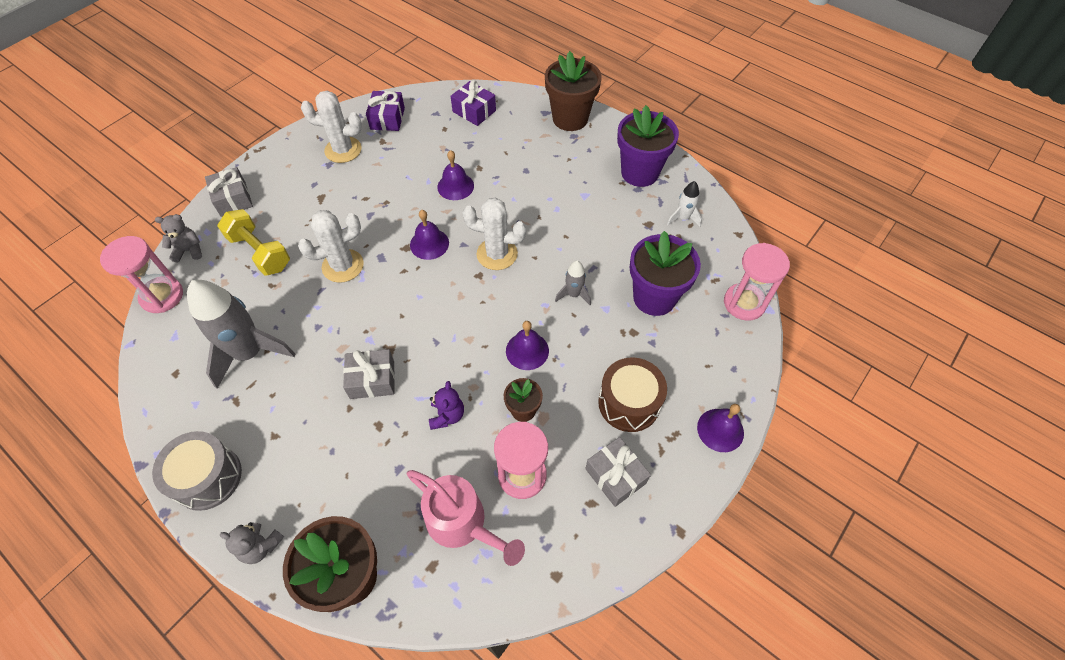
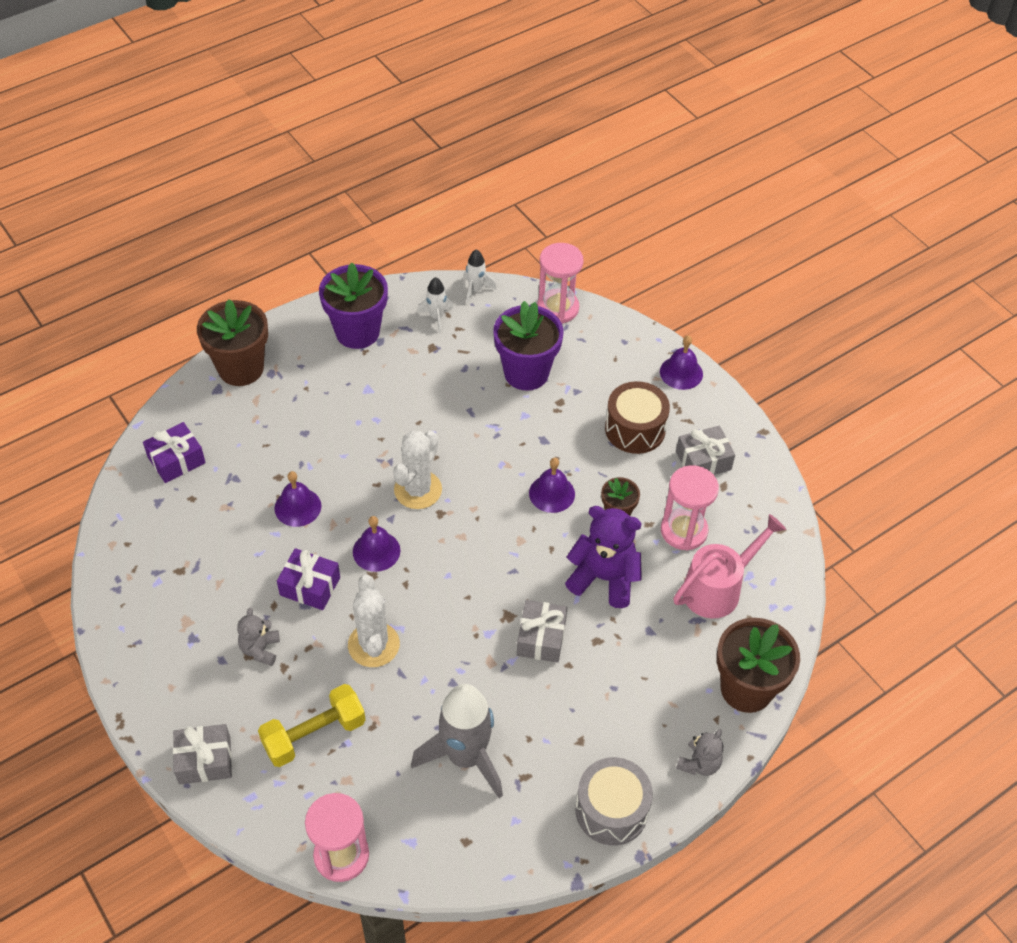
camera: 75 degrees left, 5 degrees down
grey teddy bear [155,214,202,262] -> grey teddy bear moved to [237,608,280,666]
white cactus [301,91,362,163] -> none
purple gift [366,91,405,131] -> purple gift moved to [277,548,340,610]
purple teddy bear [429,381,464,430] -> purple teddy bear [565,506,642,608], size x1.79
grey rocket [555,261,591,305] -> none
none -> white rocket [464,249,497,304]

